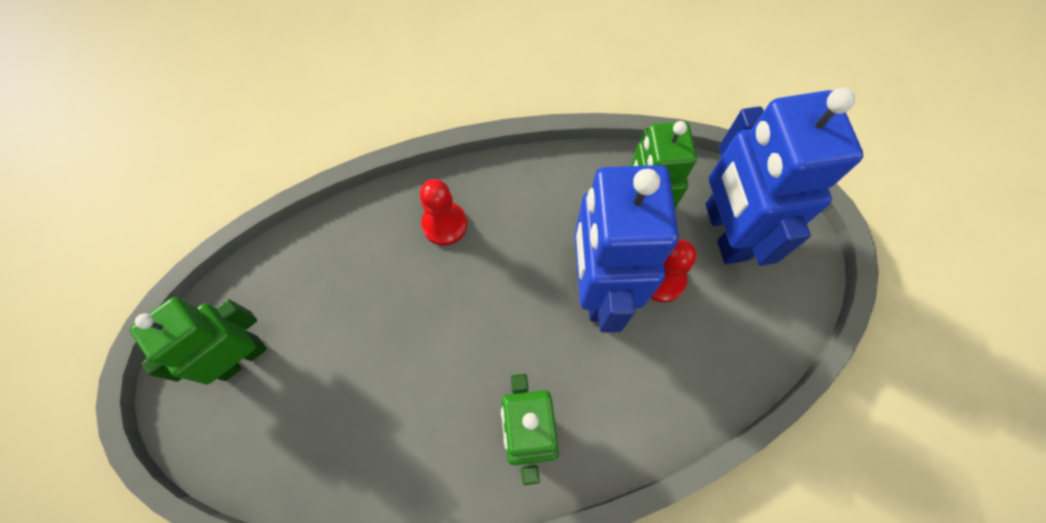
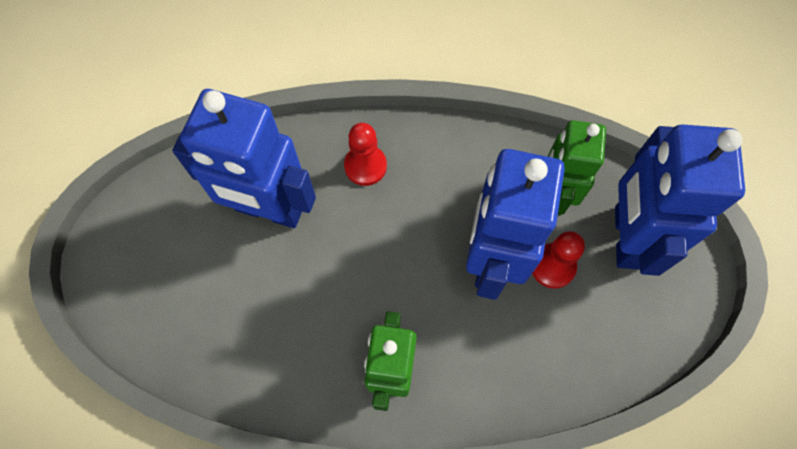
camera: 15 degrees right, 0 degrees up
green robot [130,297,267,384] -> none
none -> blue robot [172,89,316,228]

